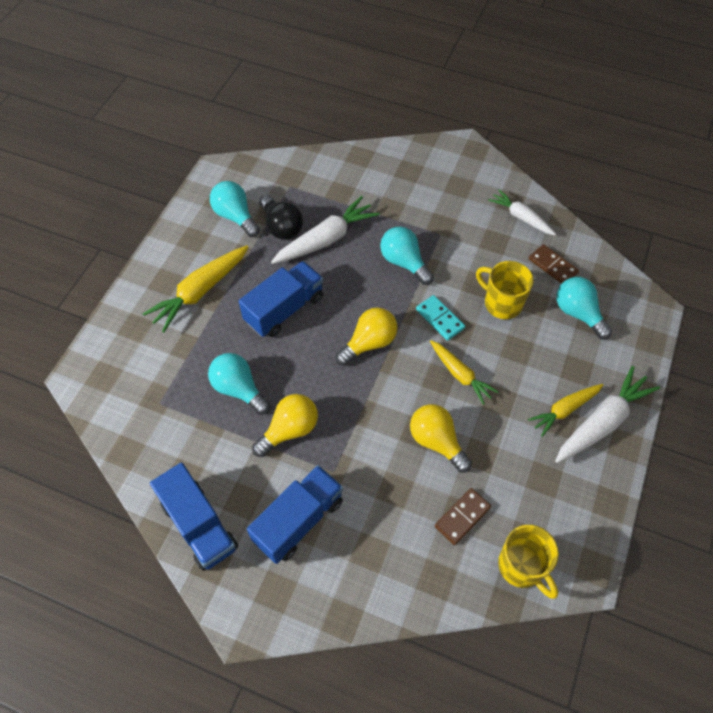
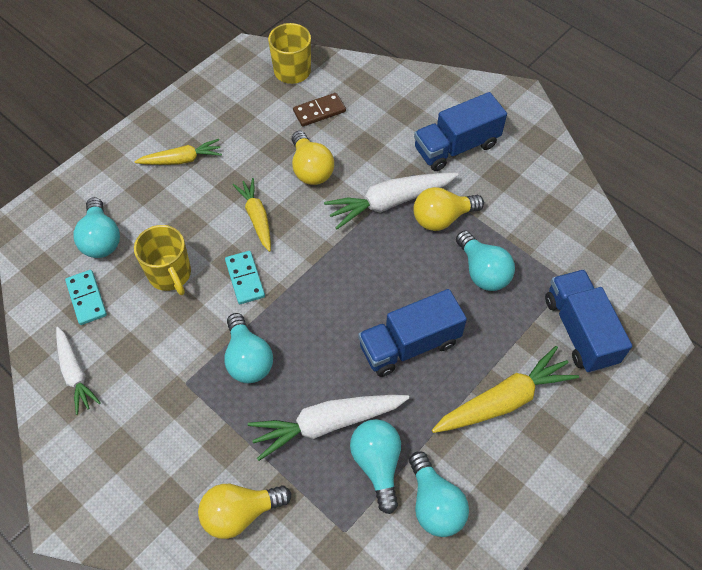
camera: 160 degrees left, 0 degrees up
blue truck [150,462,238,571] -> blue truck moved to [545,269,632,373]
black light bulb [259,195,303,240] -> turquoise light bulb [350,419,401,514]
yellow light bulb [336,307,398,366] -> yellow light bulb moved to [198,484,291,539]
brown domino [529,244,579,284] -> turquoise domino [65,270,107,325]
white carrot [555,366,660,463] -> white carrot moved to [324,173,458,229]

